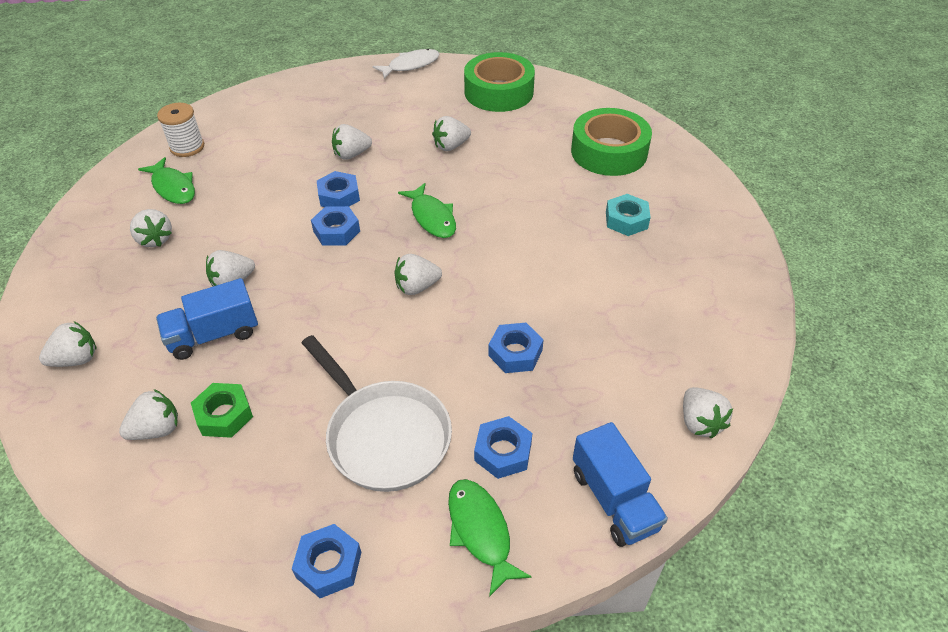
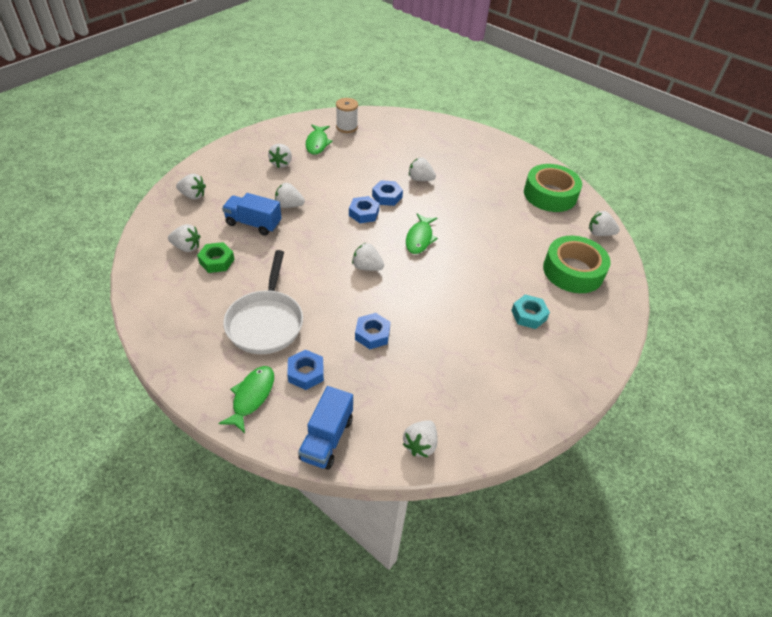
camera: 40 degrees right, 0 degrees up
blue nut [292,524,361,598] -> none
white fish [372,49,440,79] -> none
white strawberry [432,116,471,151] -> white strawberry moved to [589,211,620,236]

